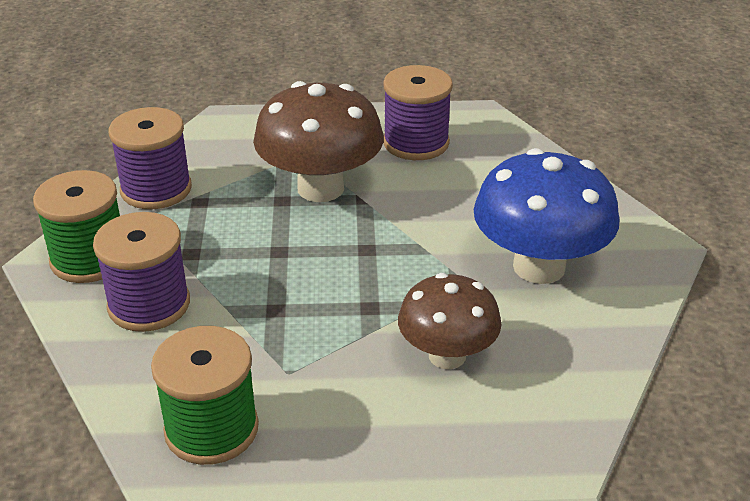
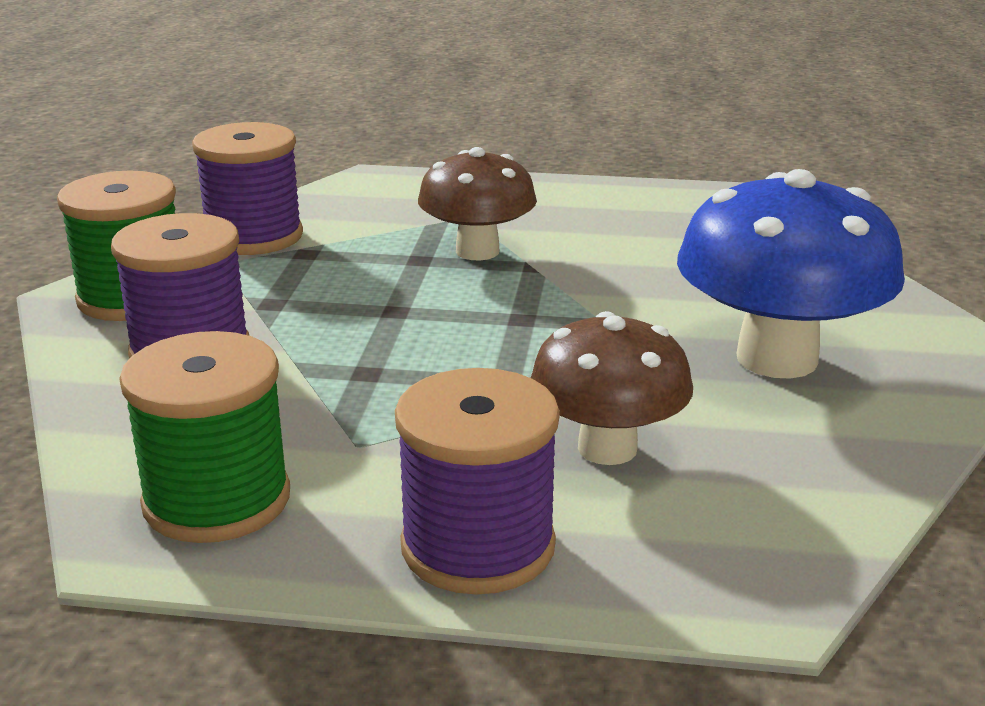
camera: 10 degrees right, 10 degrees down
brown mushroom [253,81,384,202] -> brown mushroom [418,147,537,260], size x0.65
purple spool [383,65,453,160] -> purple spool moved to [395,368,560,595]

